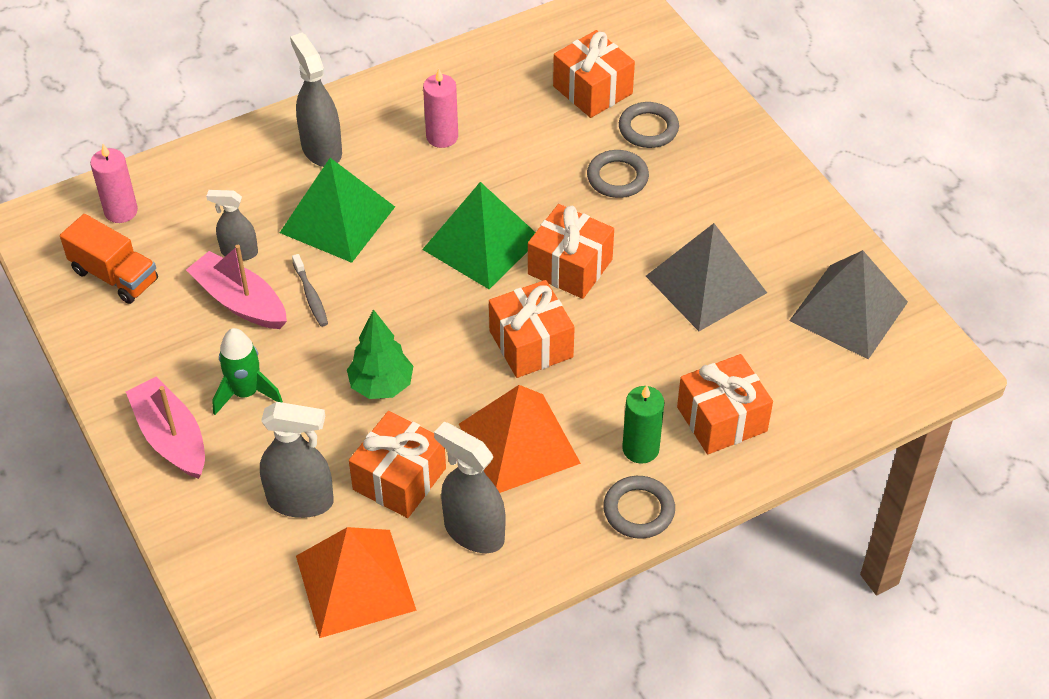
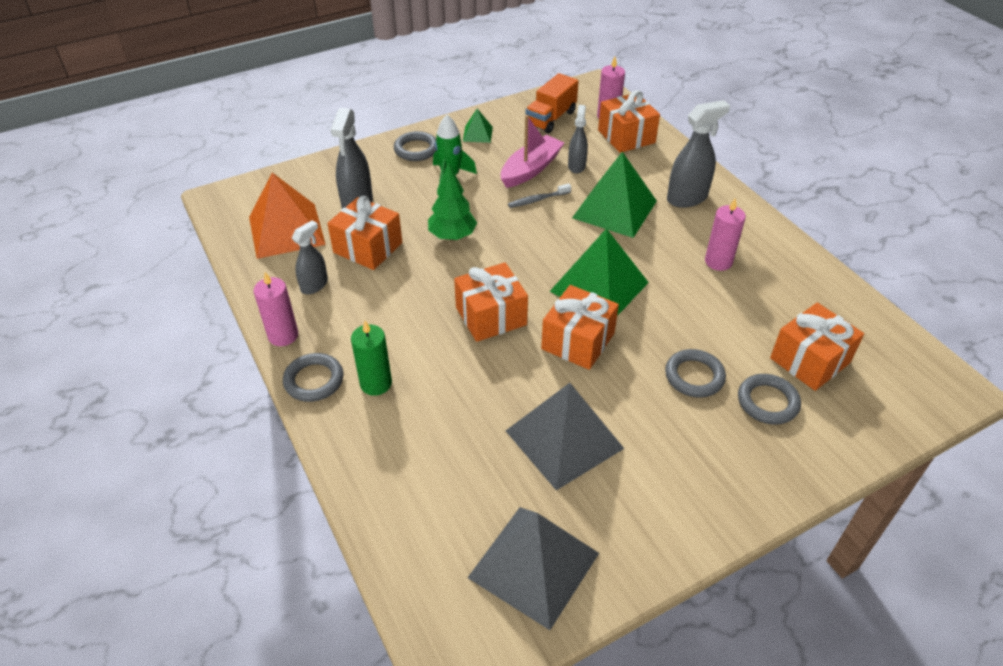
camera: 90 degrees right, 5 degrees down
pink boat [126,376,205,479] -> grey ring [394,131,436,161]
grey spray bottle [434,422,506,553] -> grey spray bottle [292,220,328,294], size x0.63
orange pyramid [459,385,581,493] -> none
orange gift [677,354,773,454] -> orange gift moved to [598,90,660,153]
none -> pink candle [254,272,298,346]
none -> green pyramid [463,109,493,143]

